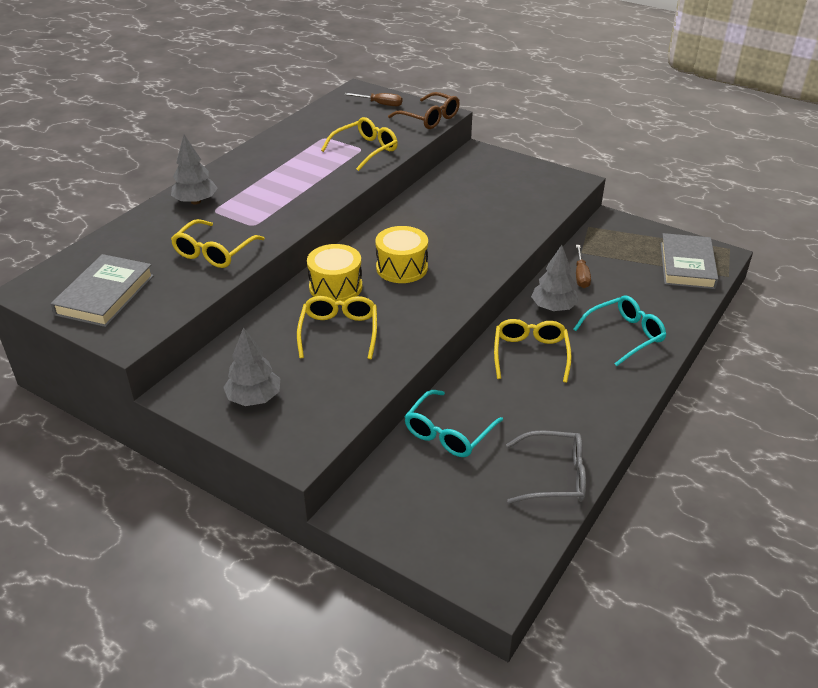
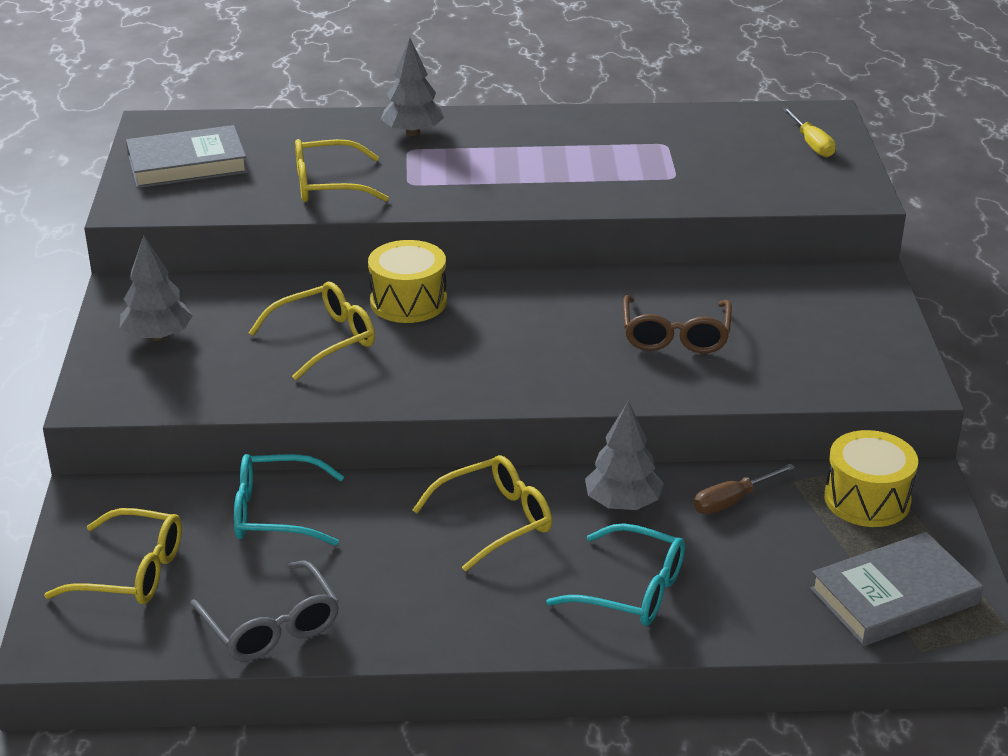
camera: 55 degrees right, 5 degrees down
yellow glasses [321,117,398,171] -> yellow glasses moved to [44,508,182,604]
brown screwdriver [344,93,402,106] -> yellow screwdriver [782,108,836,157]
yellow drum [376,226,428,283] -> yellow drum moved to [824,430,918,527]
brown glasses [388,92,460,129] -> brown glasses moved to [623,295,732,353]

